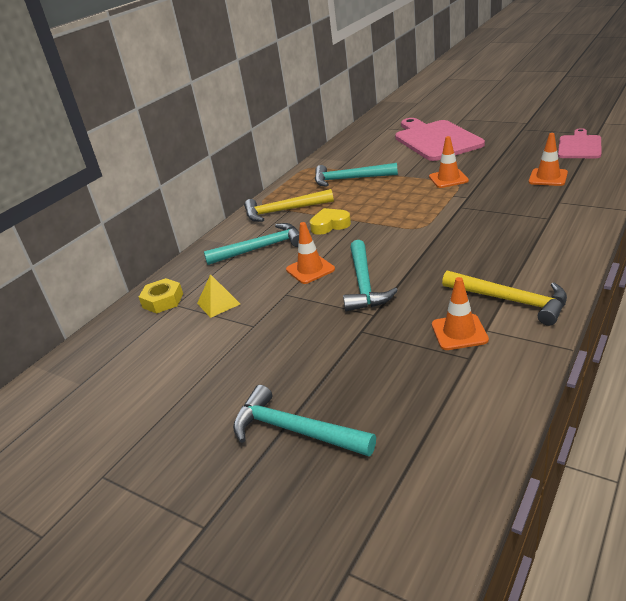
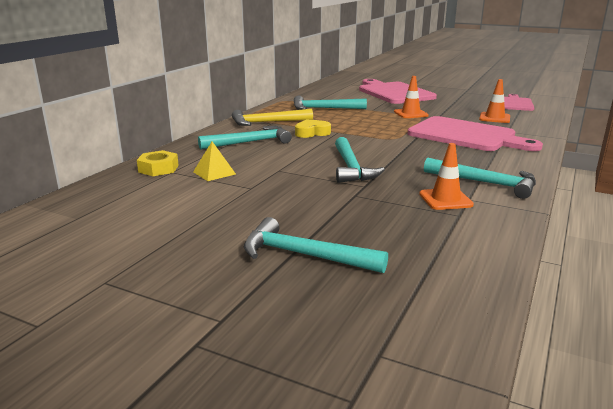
camera: 10 degrees left, 10 degrees down
orange traffic cone [286,222,335,284] -> none
yellow hammer [442,271,567,326] -> turquoise hammer [424,158,536,199]
none -> pink cutting board [408,116,543,151]

